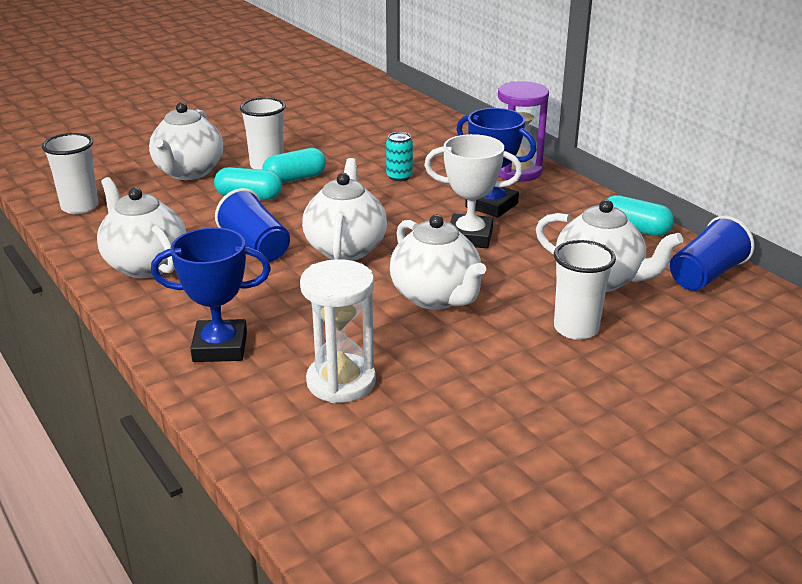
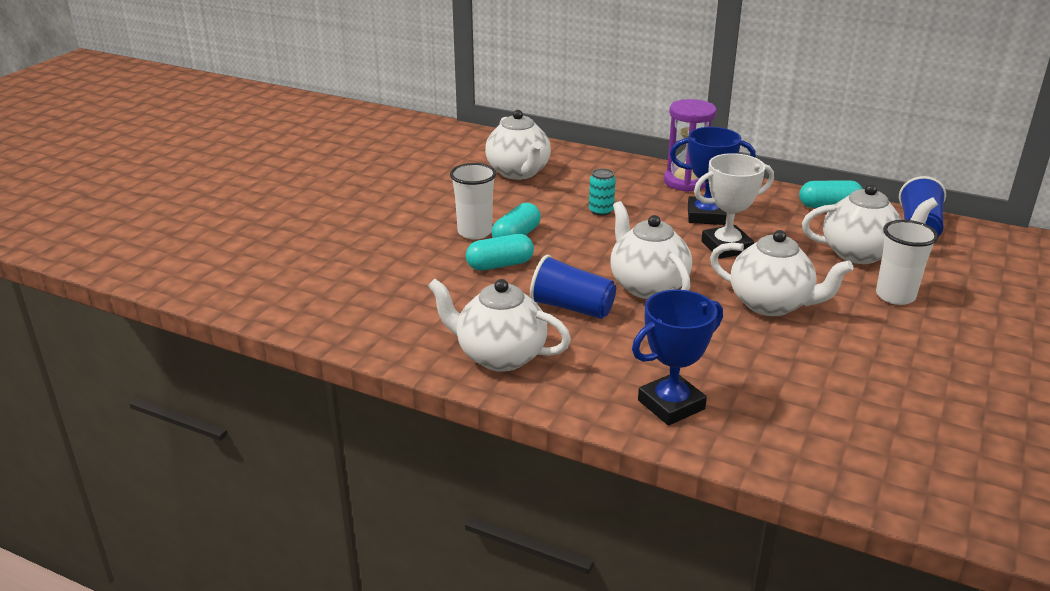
camera: 30 degrees left, 0 degrees up
white cup [42,133,98,214] -> none
white teapot [149,102,223,180] -> white teapot moved to [485,110,551,180]
white hourglass [300,259,376,403] -> none

